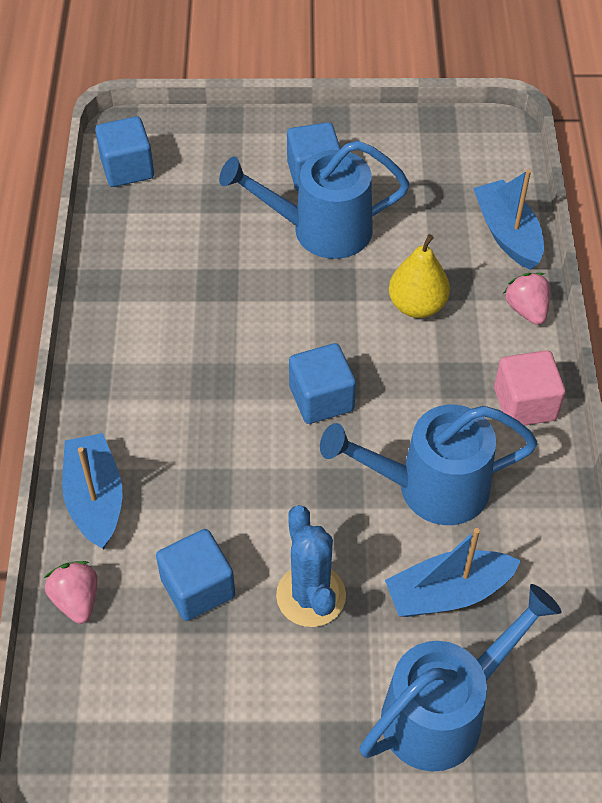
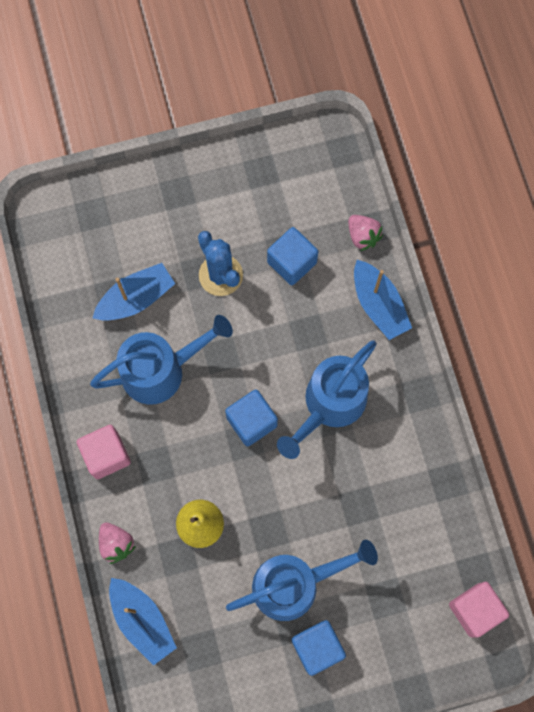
camera: 165 degrees right, 20 degrees up
blue cube [95,116,154,187] -> pink cube [449,582,509,637]
blue watering can [359,584,561,772] -> blue watering can moved to [277,341,377,459]

